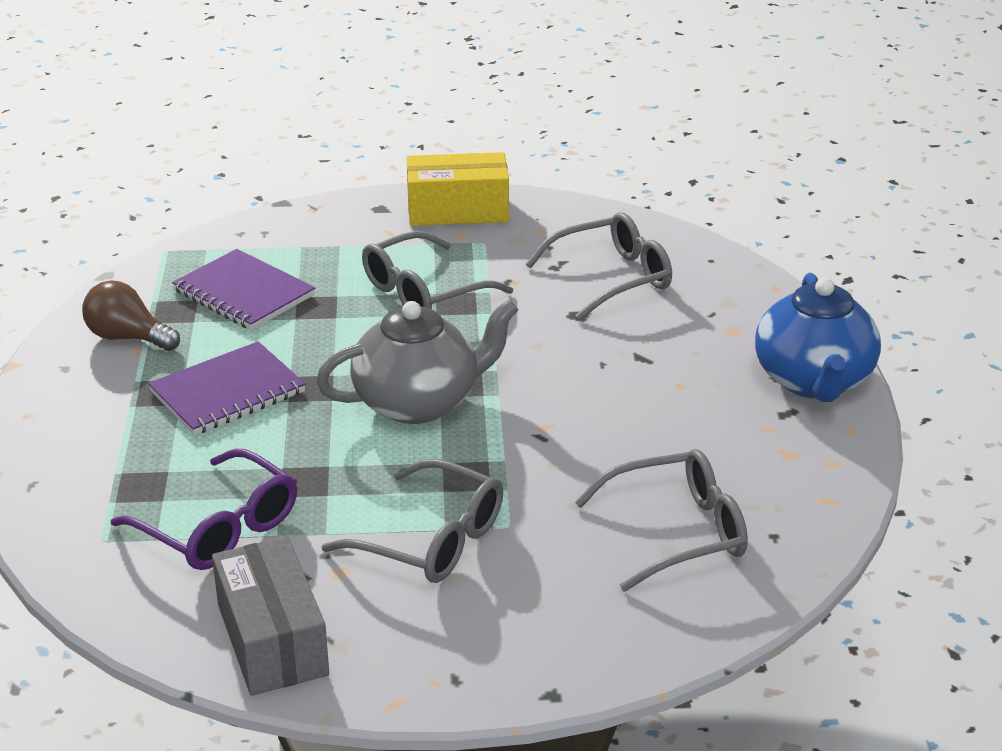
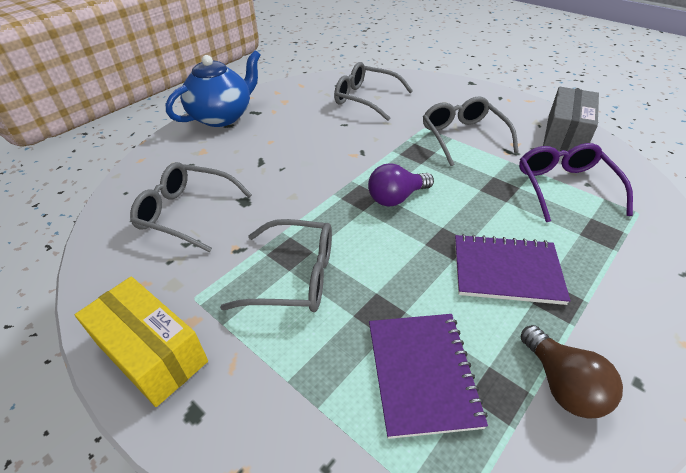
camera: 135 degrees left, 10 degrees up
grey teapot [316,299,519,424] -> purple light bulb [368,163,434,206]

